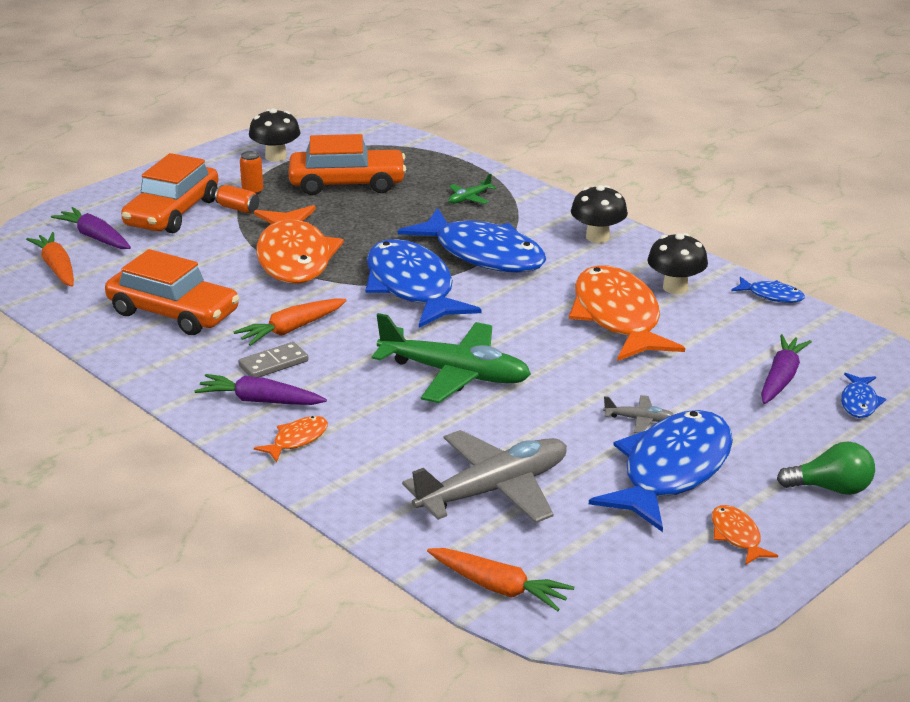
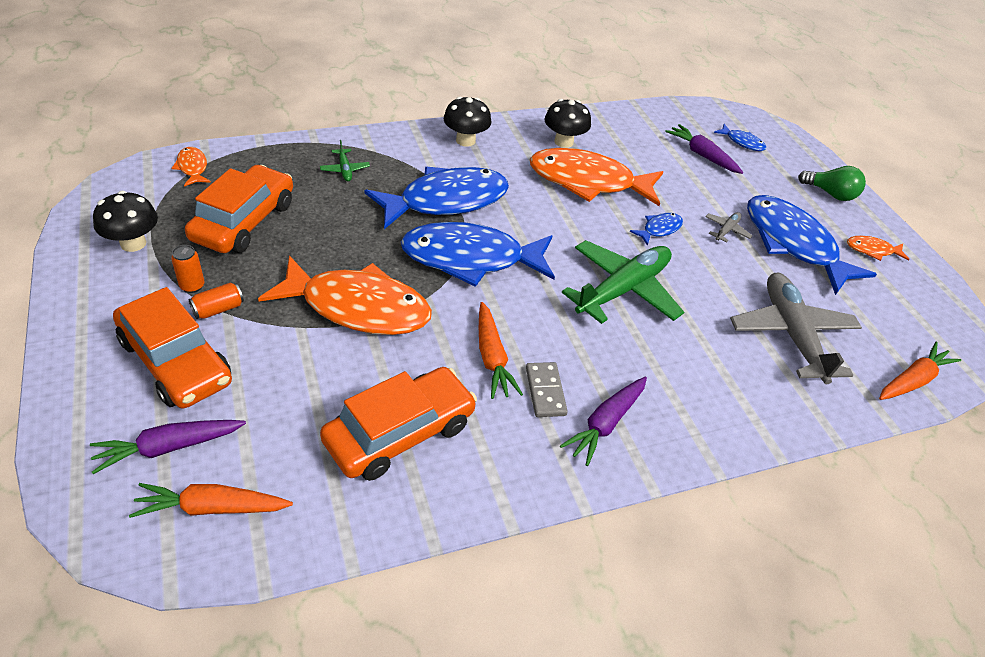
camera: 70 degrees left, 15 degrees up
orange fish [254,416,328,462] -> orange fish moved to [172,147,211,187]
blue fish [731,277,805,303] -> blue fish moved to [630,213,683,246]
green light bulb [777,442,875,495] -> green light bulb turned 90 degrees clockwise [798,166,866,201]

